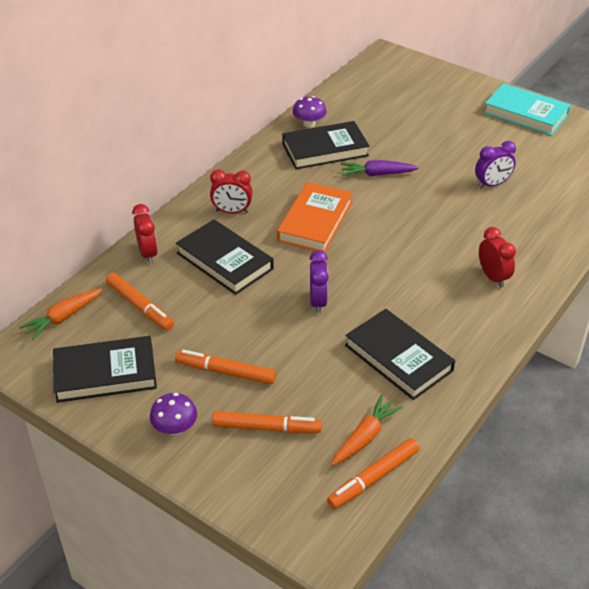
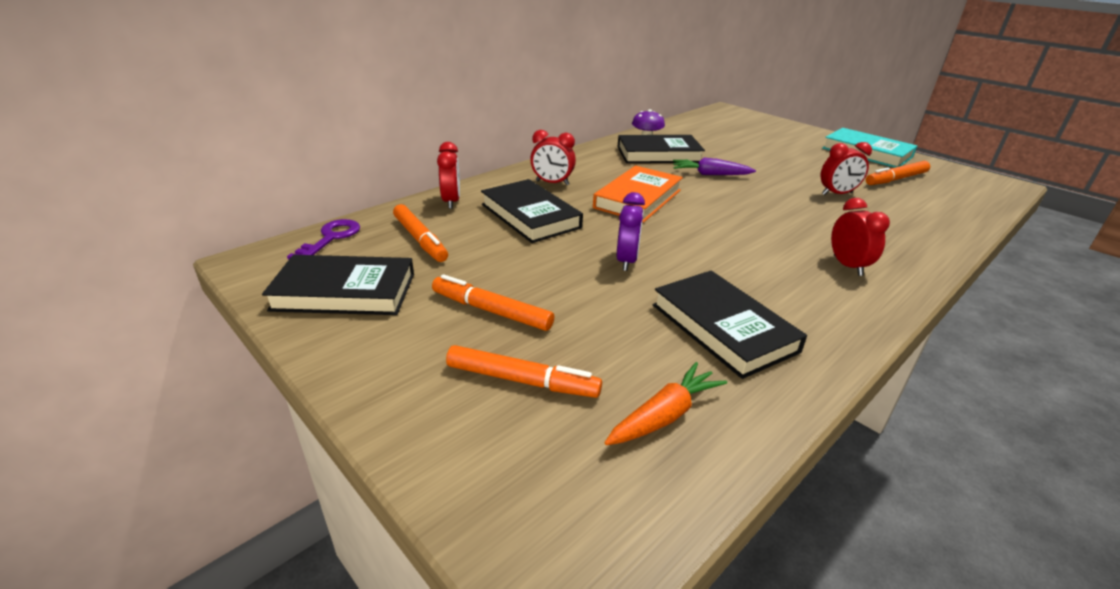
camera: 10 degrees right, 10 degrees down
orange carrot [19,288,102,340] -> purple key [287,219,360,259]
purple mushroom [150,393,197,435] -> none
orange marker [327,438,419,509] -> orange marker moved to [866,161,930,185]
purple clock [475,141,516,189] -> red clock [821,142,872,195]

